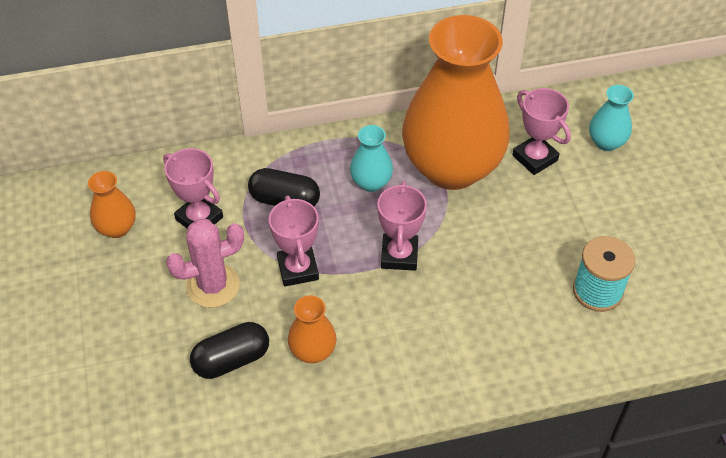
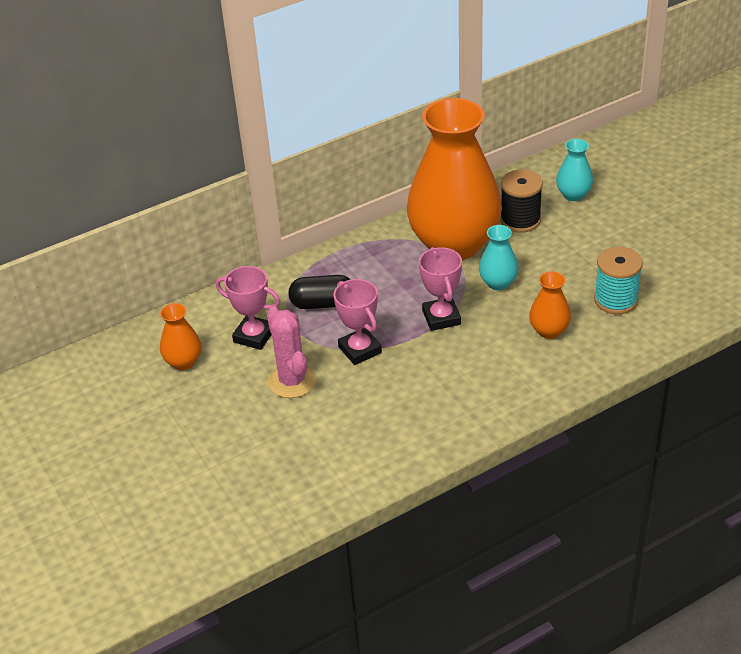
camera: 15 degrees left, 10 degrees down
pink cactus [166,219,244,308] -> pink cactus turned 75 degrees counterclockwise [267,306,316,398]
black capsule [190,322,269,379] -> none
orange vase [288,295,337,363] -> orange vase moved to [529,271,571,339]
turquoise vase [350,125,393,192] -> turquoise vase moved to [479,225,518,290]
pink trophy [512,88,571,175] -> black spool [500,170,543,233]

